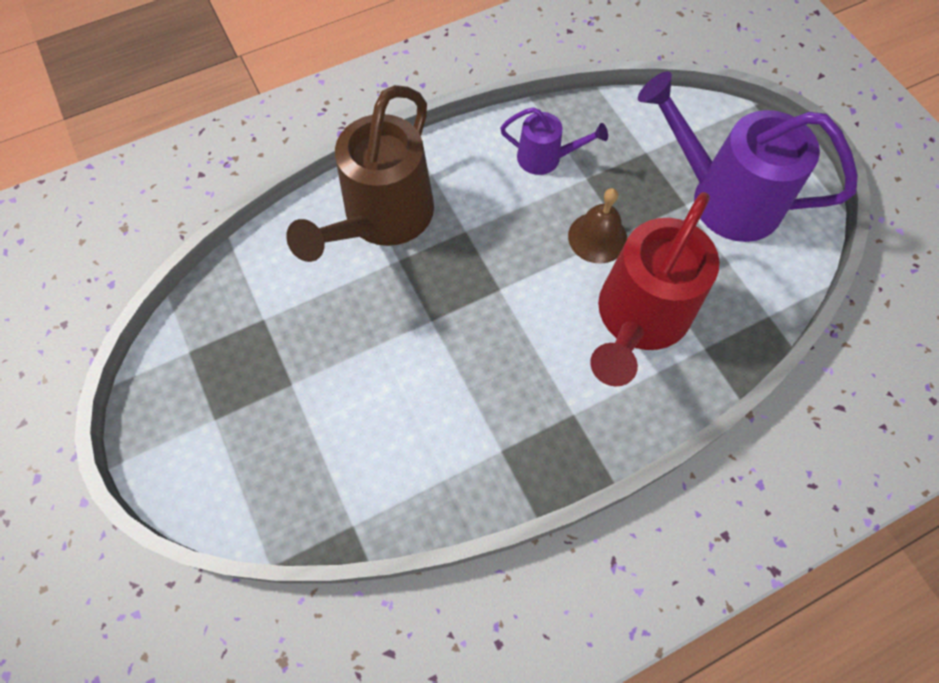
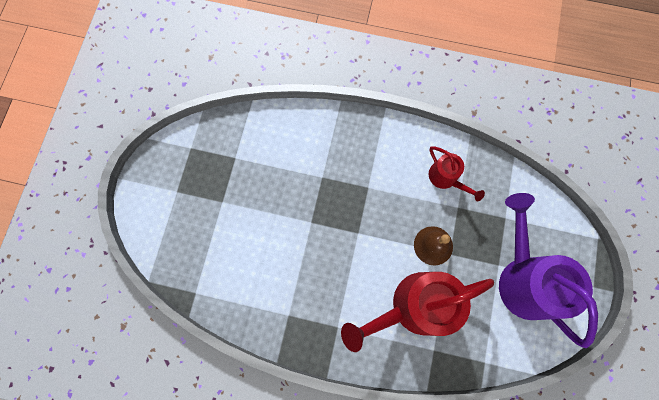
camera: 40 degrees right, 10 degrees up
brown watering can [286,85,434,262] -> none
purple watering can [500,107,608,175] -> red watering can [429,146,485,201]

